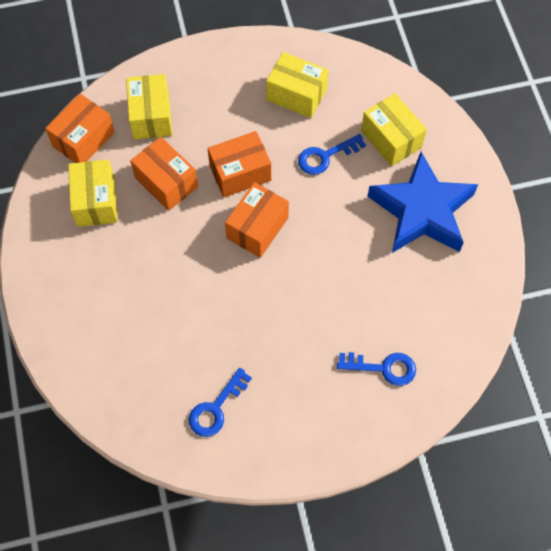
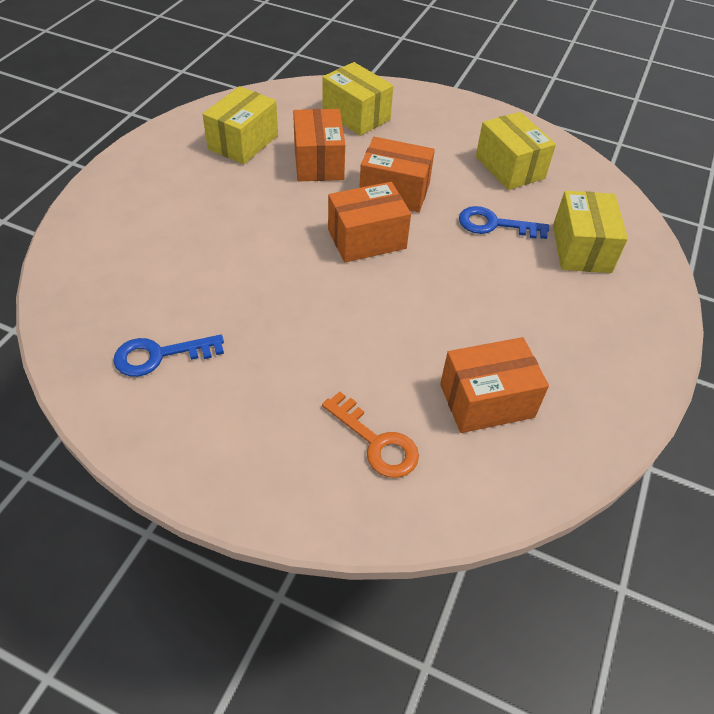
camera: 35 degrees right, 15 degrees down
orange box [45,94,115,163] -> orange box moved to [440,337,549,433]
yellow box [126,74,172,139] -> yellow box turned 75 degrees counterclockwise [322,62,393,136]
blue key [337,352,416,386] -> orange key [322,391,419,478]
blue star [367,152,478,253] -> none

